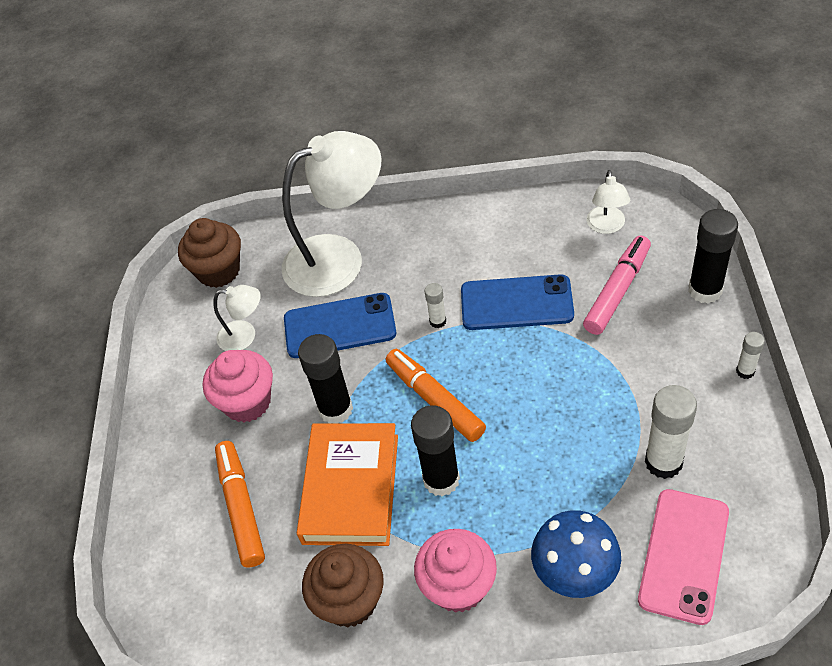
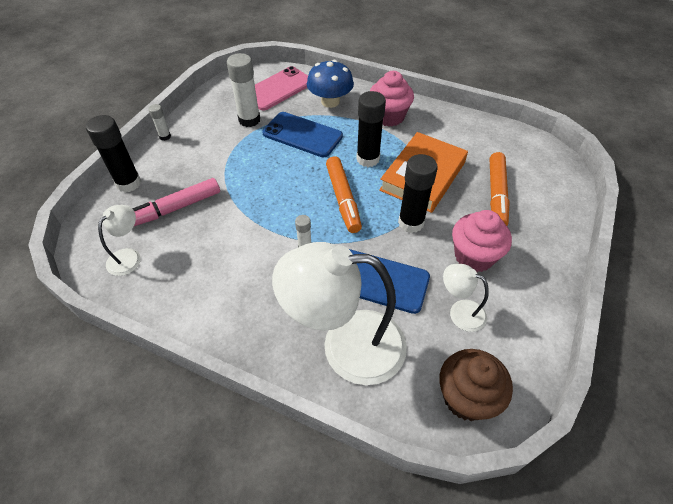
camera: 160 degrees left, 0 degrees up
brown cupcake [302,544,384,628] -> none
blue phone [461,274,574,330] -> blue phone moved to [262,112,343,157]

